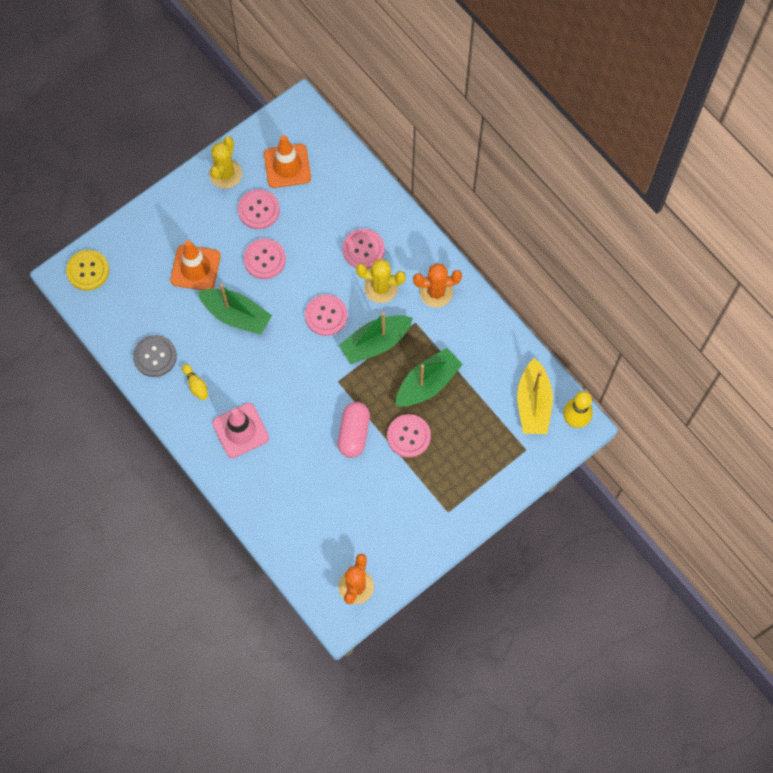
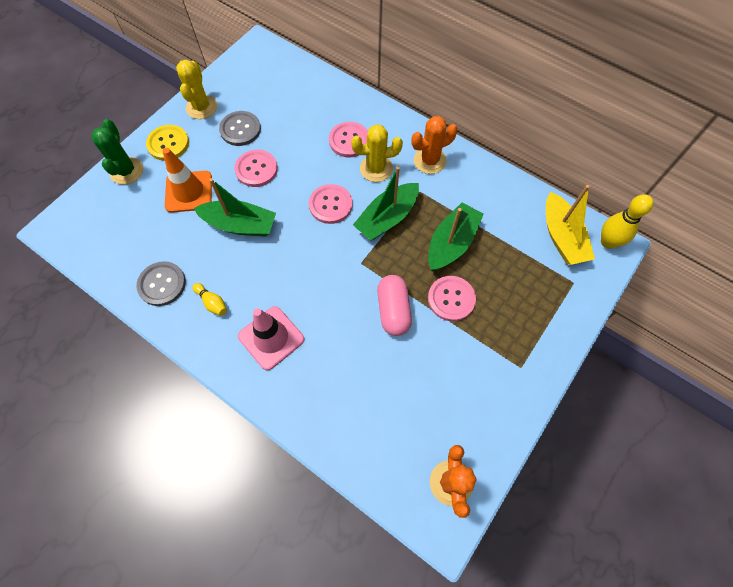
camera: 15 degrees left, 5 degrees down
yellow button [66,250,109,291] -> yellow button moved to [146,125,189,161]
pink button [238,189,280,229] -> grey button [219,111,261,146]
orange traffic cone [264,135,311,188] -> none
none -> green cactus [91,119,143,185]

